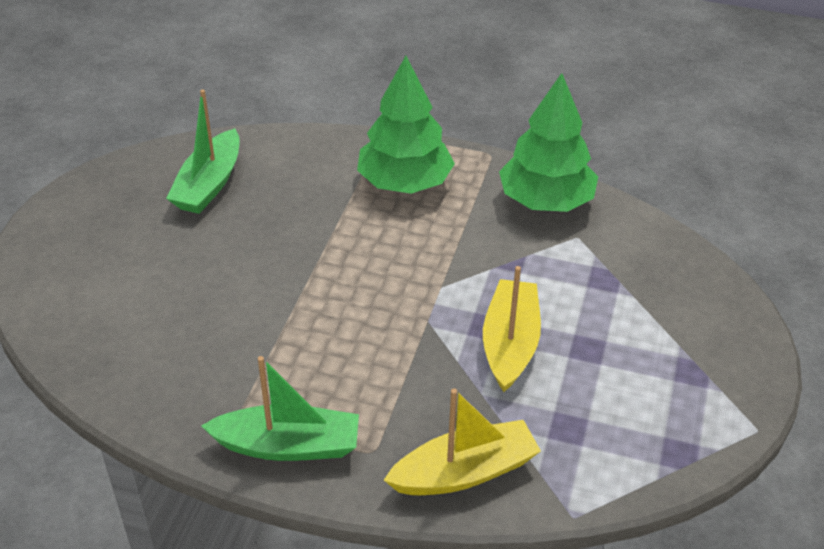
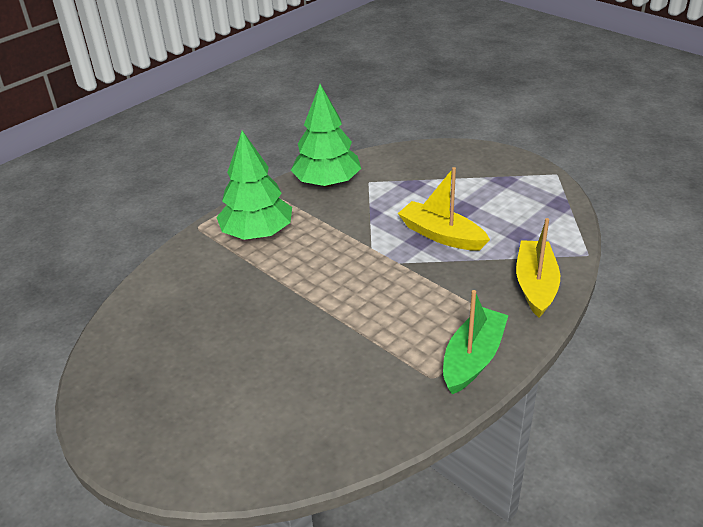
camera: 60 degrees left, 5 degrees down
green boat [166,89,240,214] -> none

